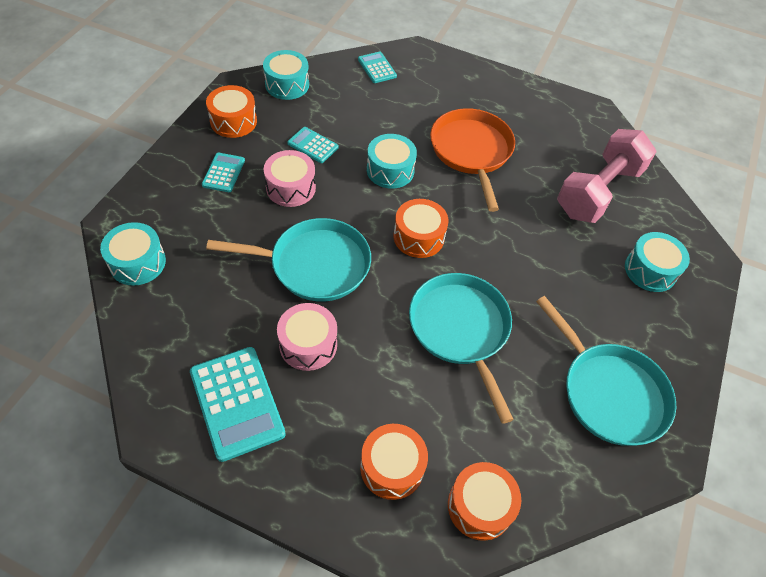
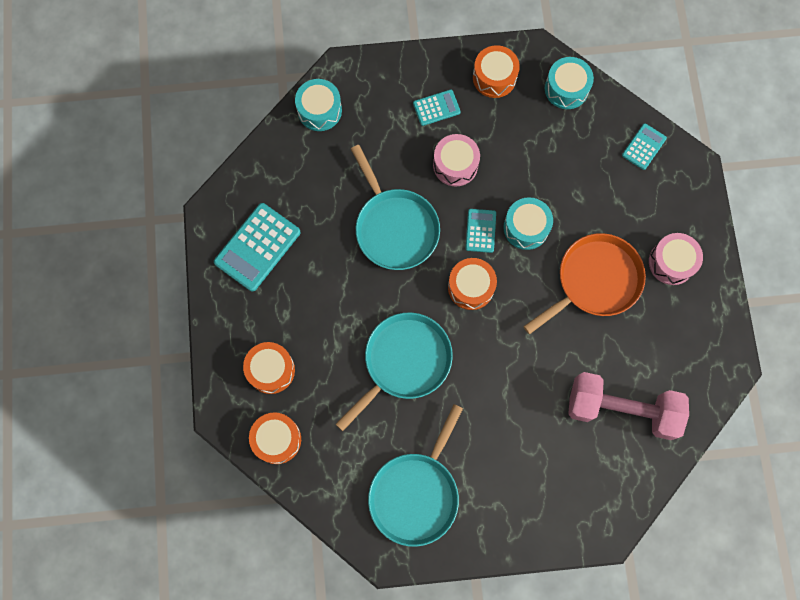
camera: 65 degrees right, 20 degrees up
pink drum [277,303,337,371] -> pink drum moved to [649,233,703,285]
turquoise calculator [287,127,339,163] -> turquoise calculator moved to [465,209,496,253]
turquoise drum [625,232,690,292] -> none

